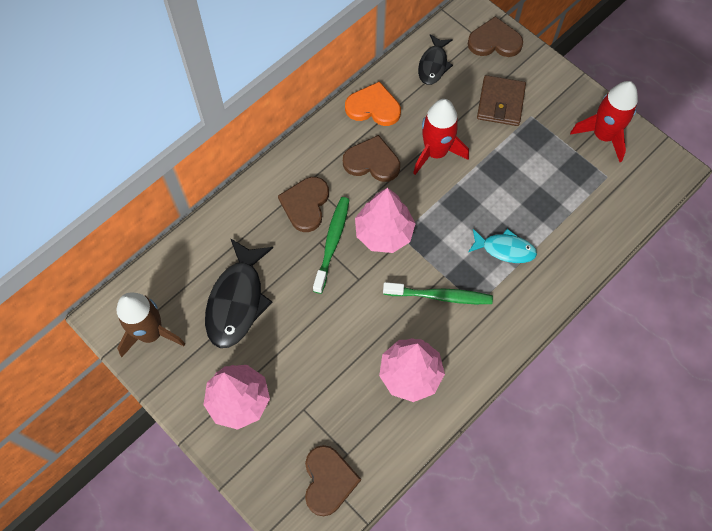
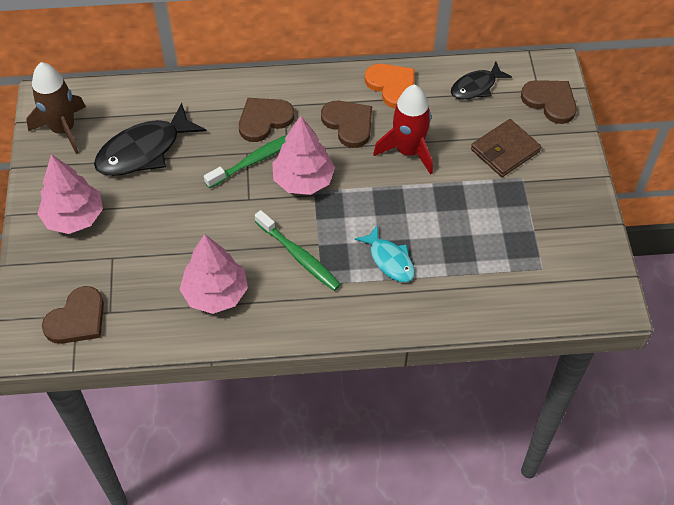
camera: 40 degrees right, 10 degrees down
red rocket [570,81,638,162] -> none

